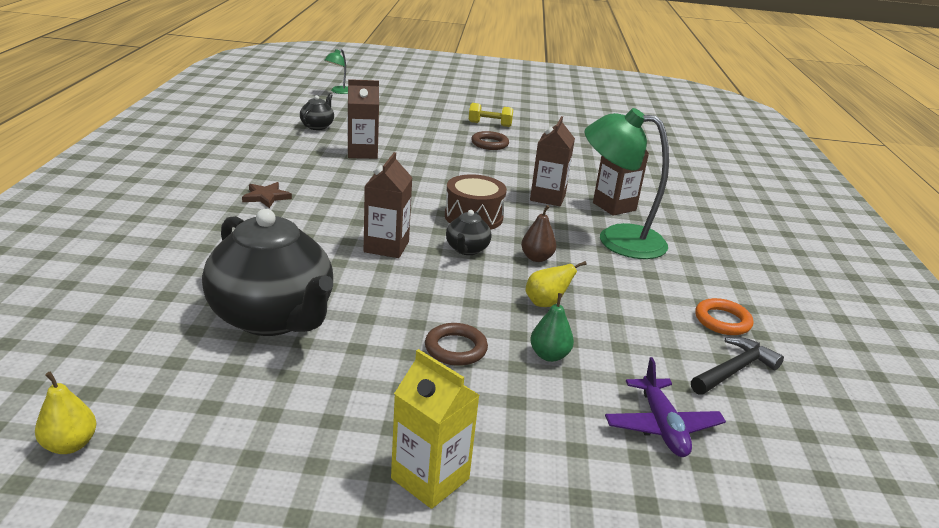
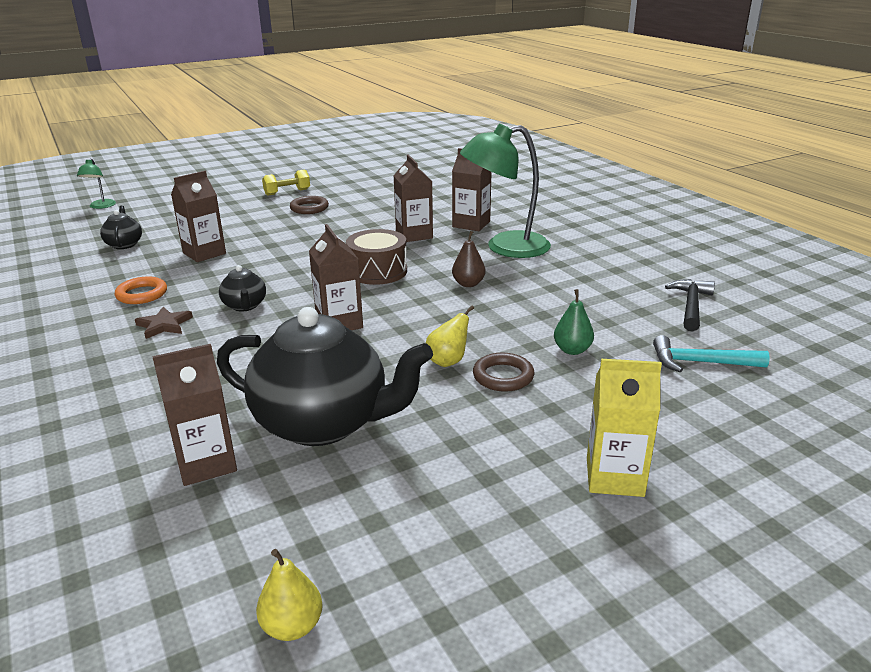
camera: 30 degrees left, 0 degrees up
black teapot [446,210,492,255] -> black teapot moved to [219,265,266,311]
yellow pear [525,261,587,307] -> yellow pear moved to [426,305,474,367]
purple plane [605,357,726,457] -> turquoise hammer [653,335,770,372]
orange ring [695,298,753,335] -> orange ring moved to [115,277,167,304]
none -> brown carton [152,344,237,486]

